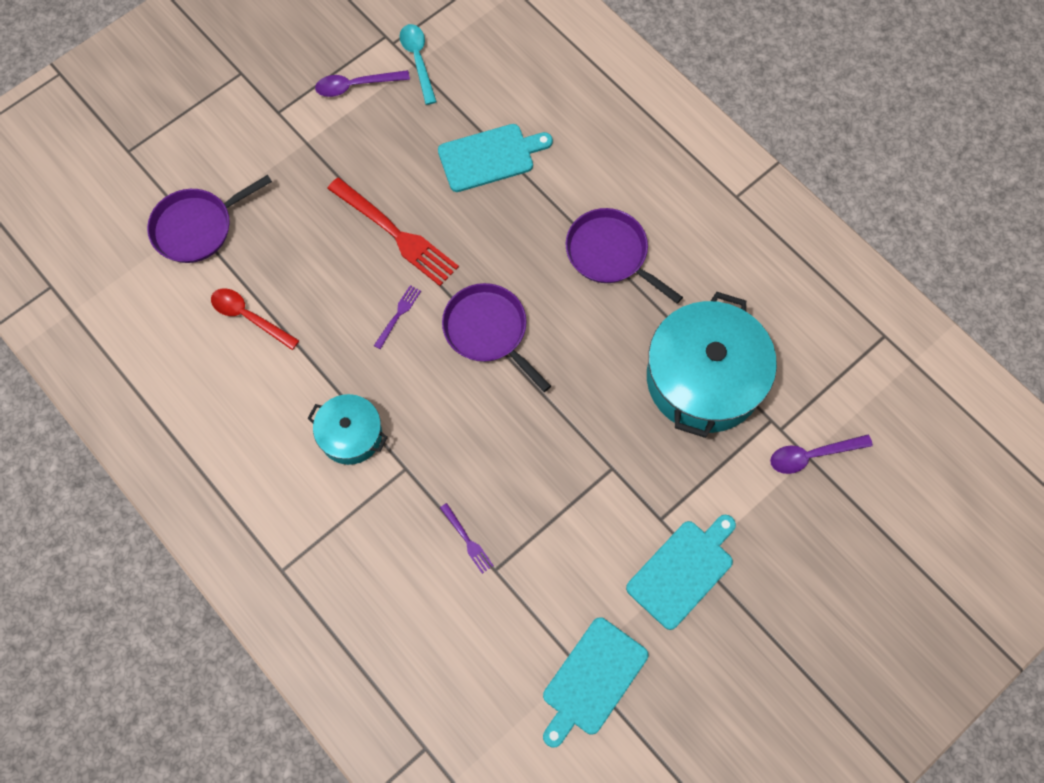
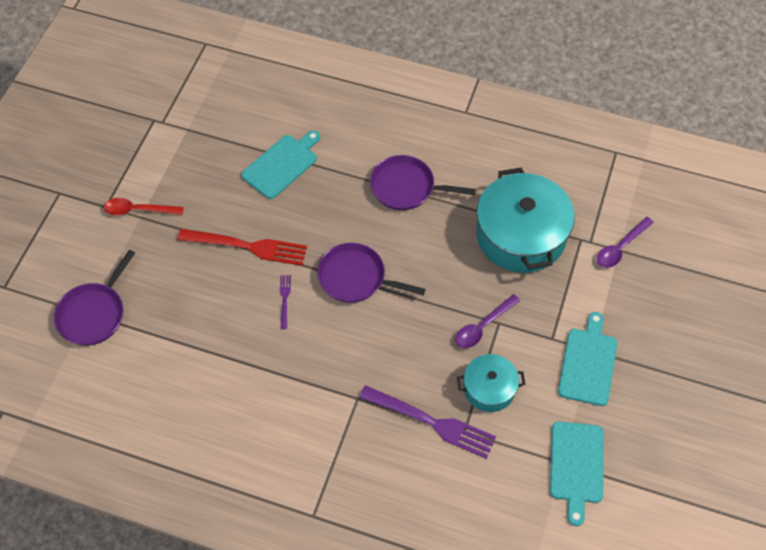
camera: 30 degrees left, 10 degrees down
red spoon [211,288,300,350] -> red spoon moved to [104,198,184,215]
turquoise pot [307,394,388,465] -> turquoise pot moved to [457,354,525,412]
purple spoon [315,70,410,97] -> purple spoon moved to [455,294,520,348]
turquoise spoon [399,24,437,105] -> none
purple fork [440,503,494,574] -> purple fork [359,385,496,459], size x2.19

